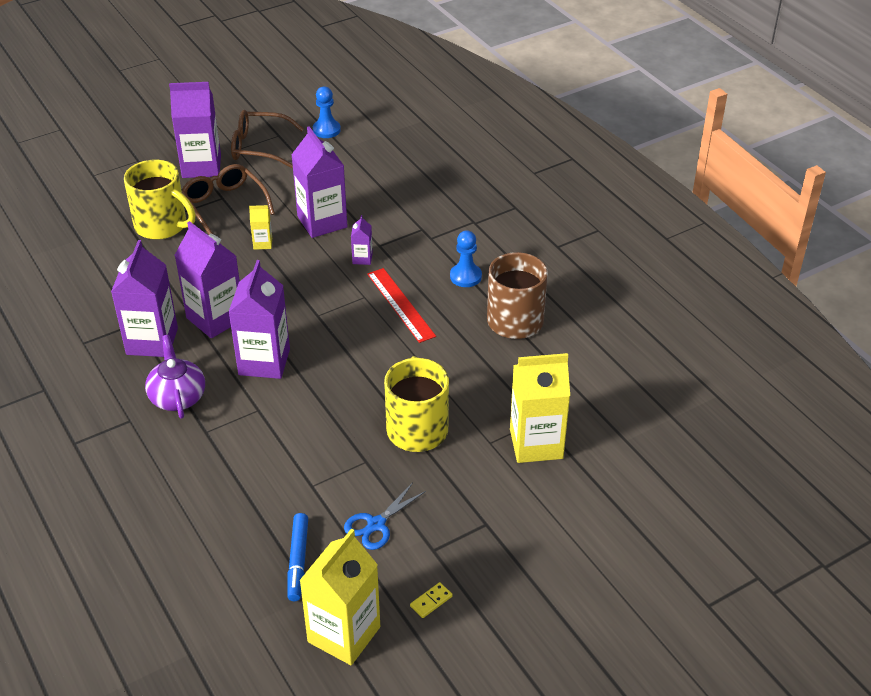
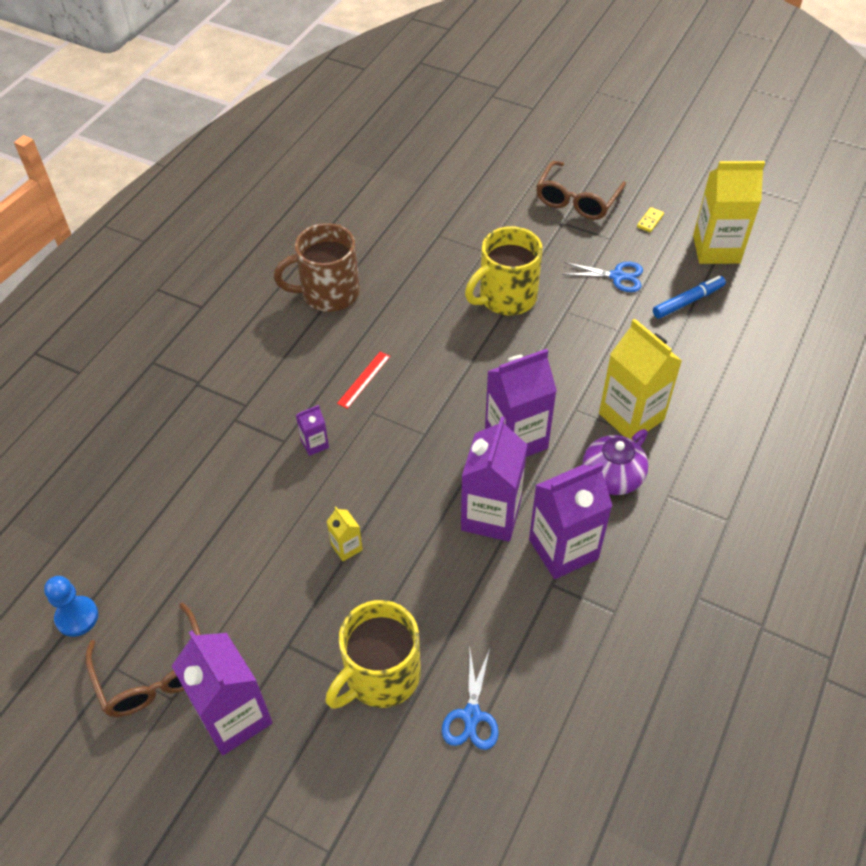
camera: 120 degrees left, 10 degrees up
yellow mug [124,160,196,240] -> yellow mug turned 135 degrees counterclockwise [326,600,421,709]
brown glasses [182,164,275,235] -> brown glasses moved to [536,161,626,220]
purple carton [291,126,348,238] -> none
red ruler [367,268,436,343] -> red ruler [337,351,390,409], size x0.62
yellow domino [410,582,453,618] -> yellow domino turned 75 degrees counterclockwise [637,207,664,232]
blue pawn [450,231,482,287] -> none
yellow carton [510,353,570,463] -> yellow carton moved to [599,318,682,440]
none -> blue scissors [442,649,499,750]

